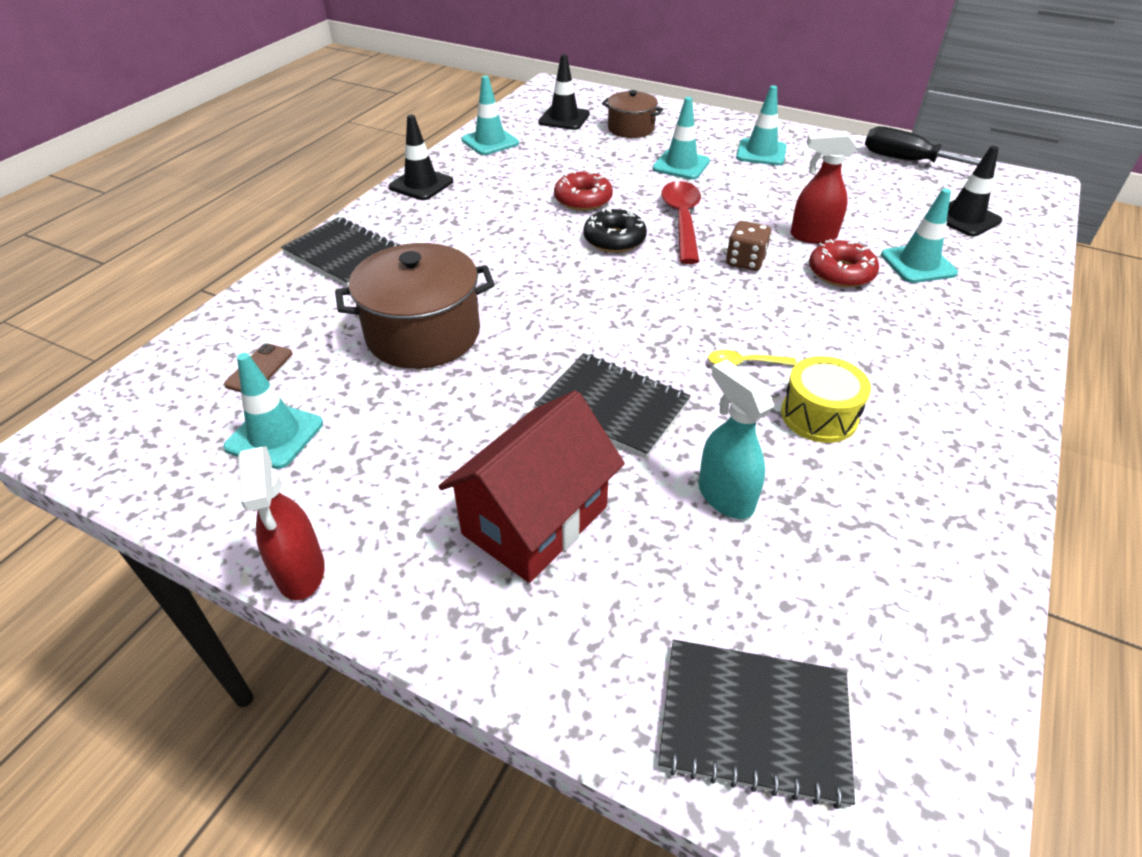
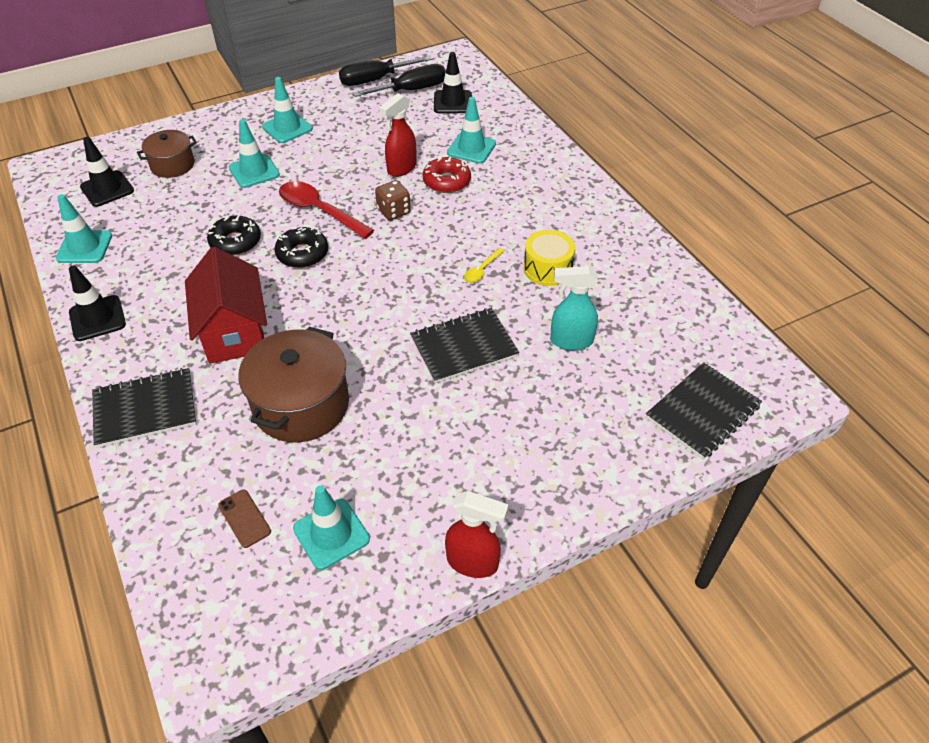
camera: 55 degrees left, 5 degrees up
red house [438,390,625,583] -> red house moved to [185,247,267,364]
red donut [554,170,613,211] -> black donut [207,215,261,256]
none -> black screwdriver [353,64,446,97]

